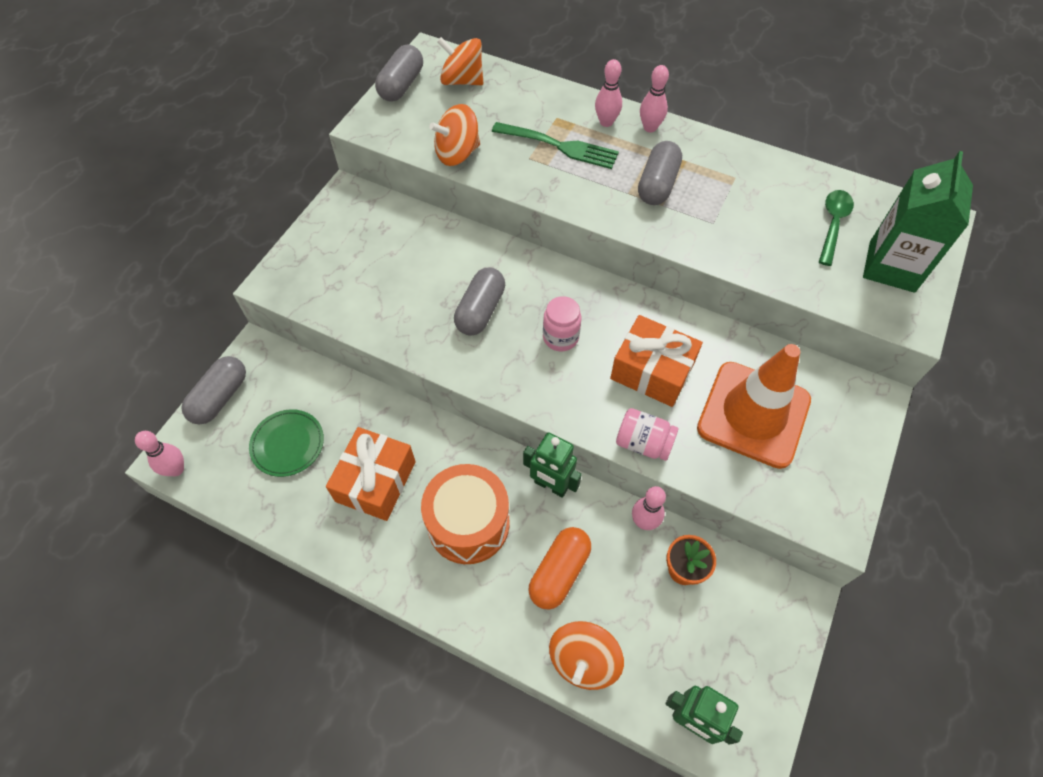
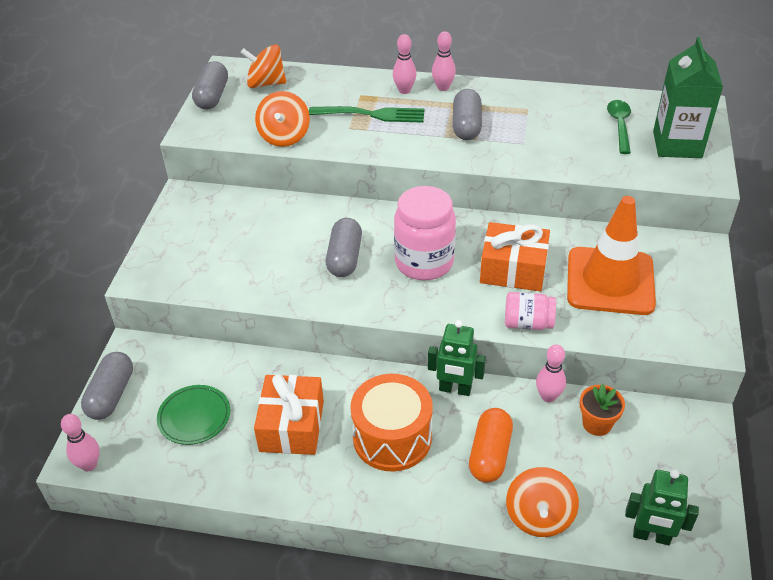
camera: 15 degrees left, 15 degrees down
orange spinning top [429,104,480,166] -> orange spinning top turned 45 degrees counterclockwise [255,91,310,147]
pink jar [543,296,581,351] -> pink jar [394,186,456,280], size x1.77

